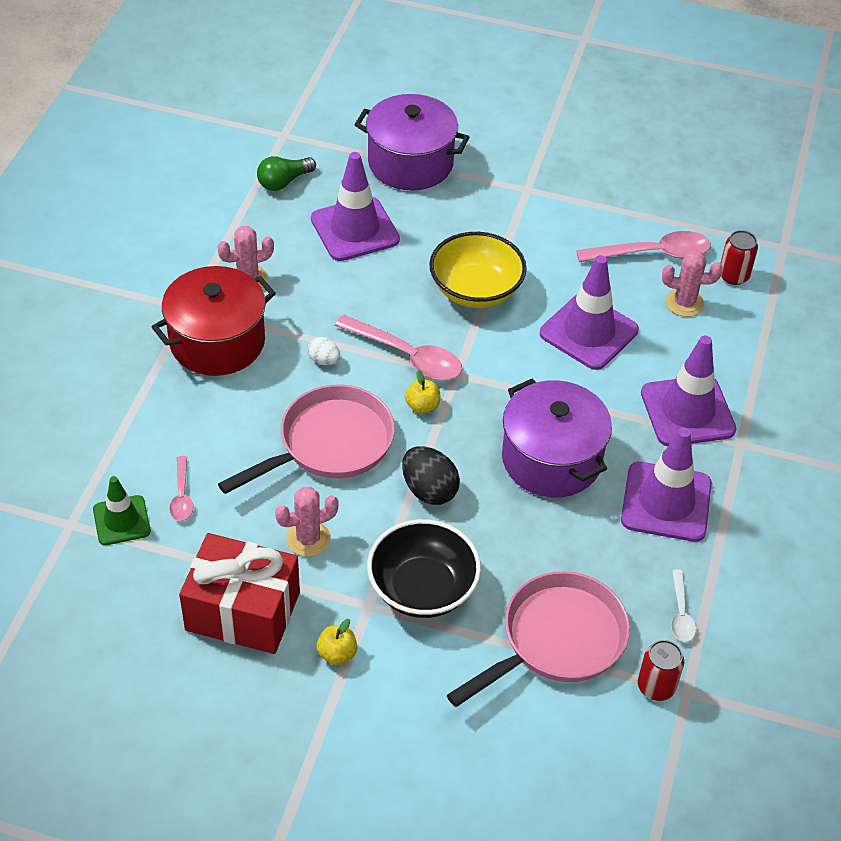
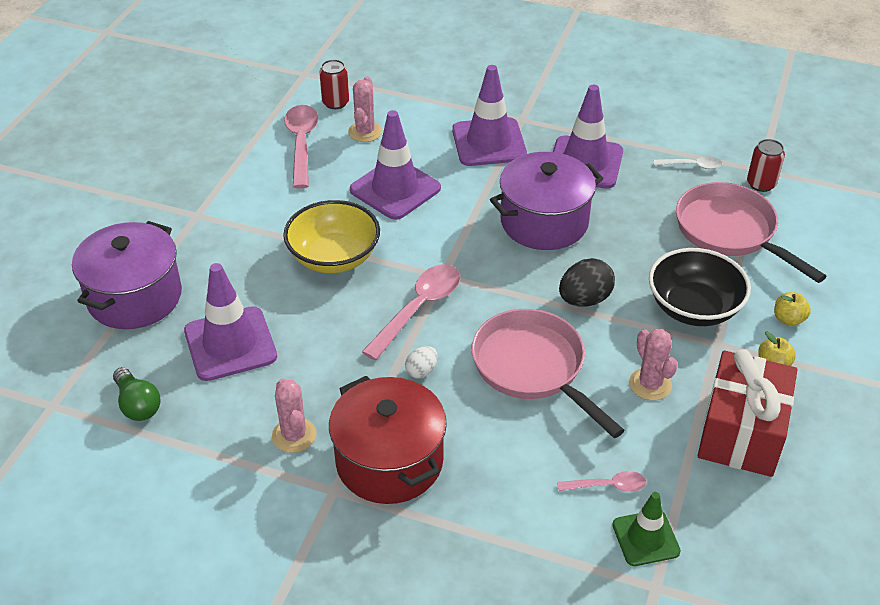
camera: 85 degrees left, 5 degrees down
yellow apple [405,370,440,414] -> yellow apple moved to [774,292,811,326]

